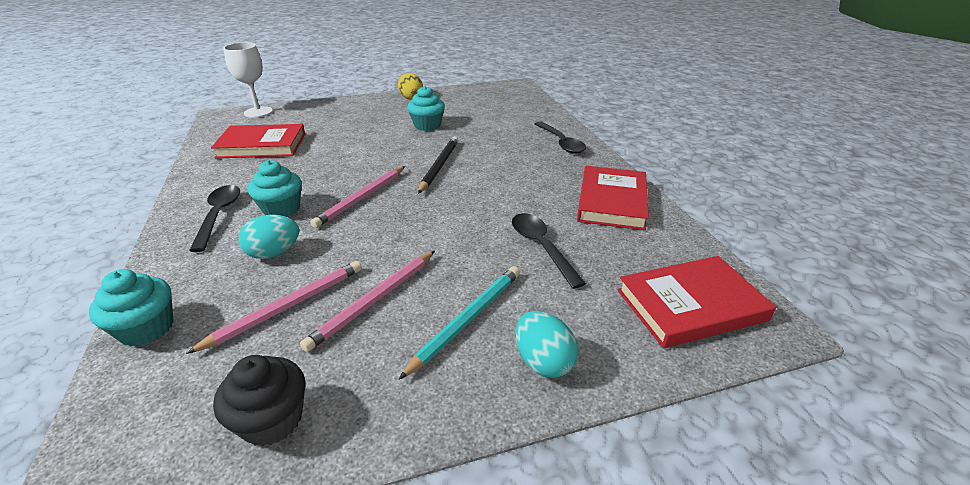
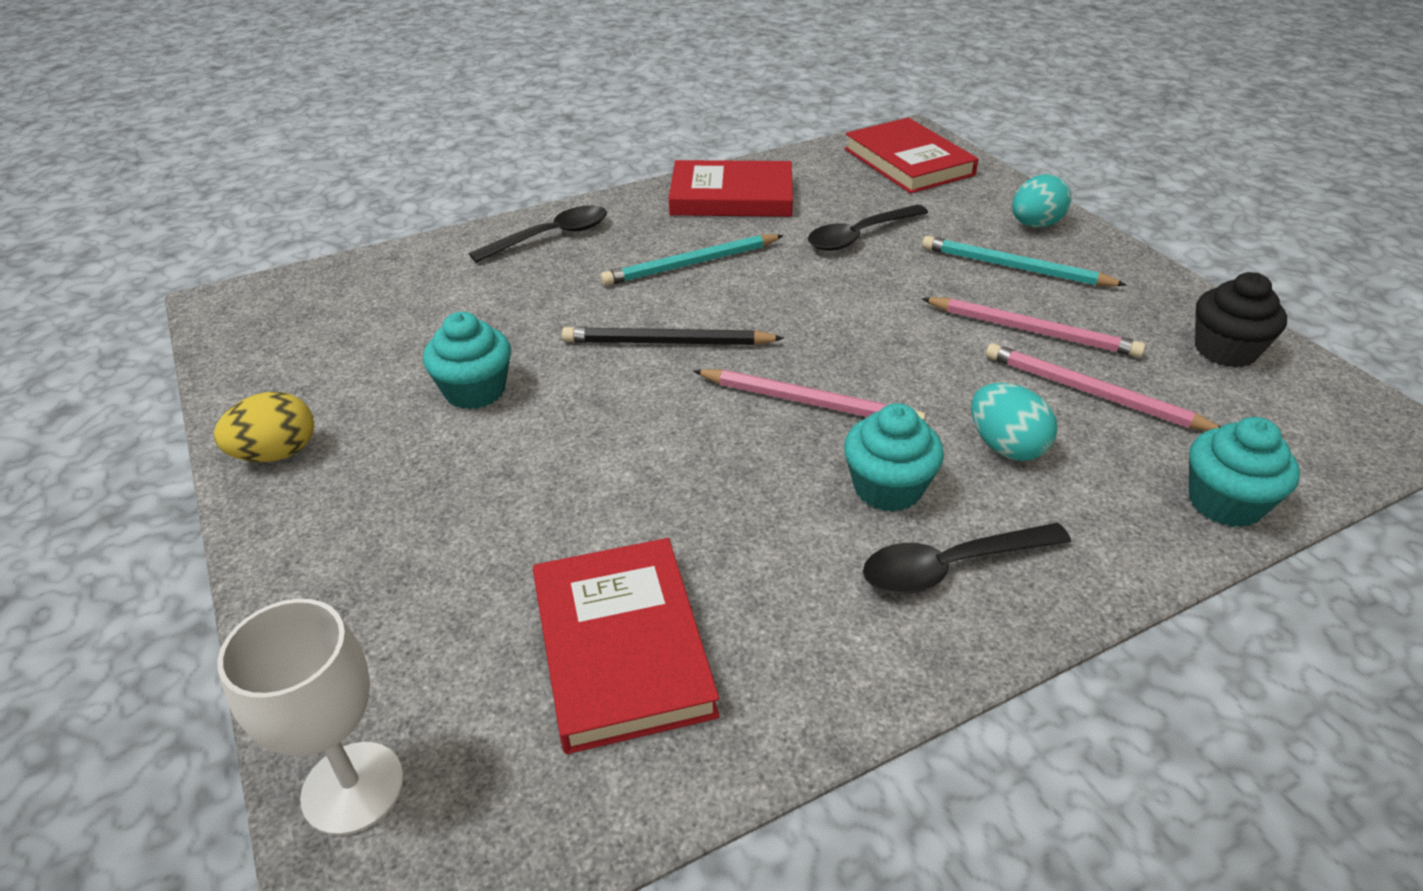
camera: 100 degrees left, 5 degrees up
none -> turquoise pencil [601,234,784,286]

